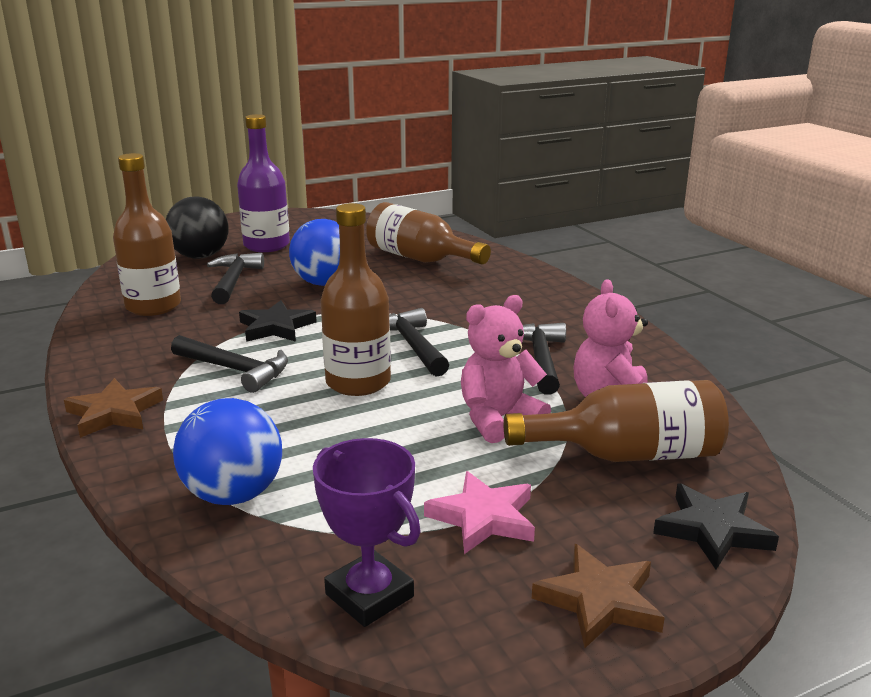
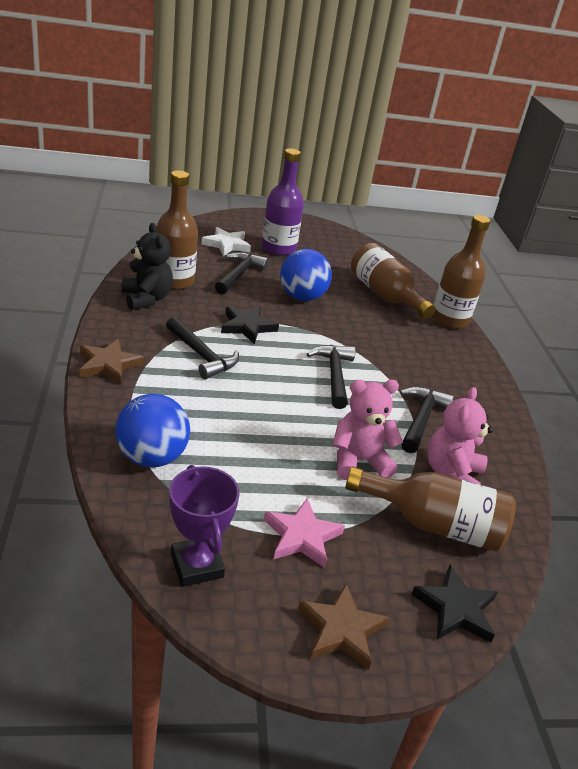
camera: 15 degrees right, 10 degrees up
black ball [166,197,229,259] -> white star [201,227,251,256]
brown bottle [320,203,391,396] -> brown bottle moved to [432,215,491,329]
none -> black teddy bear [122,223,173,310]

